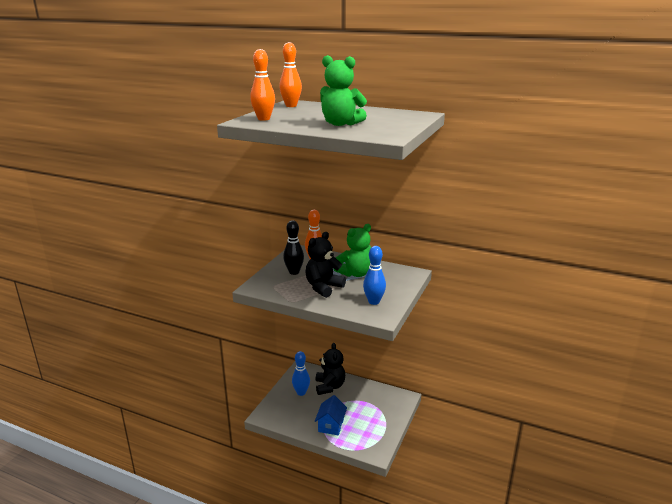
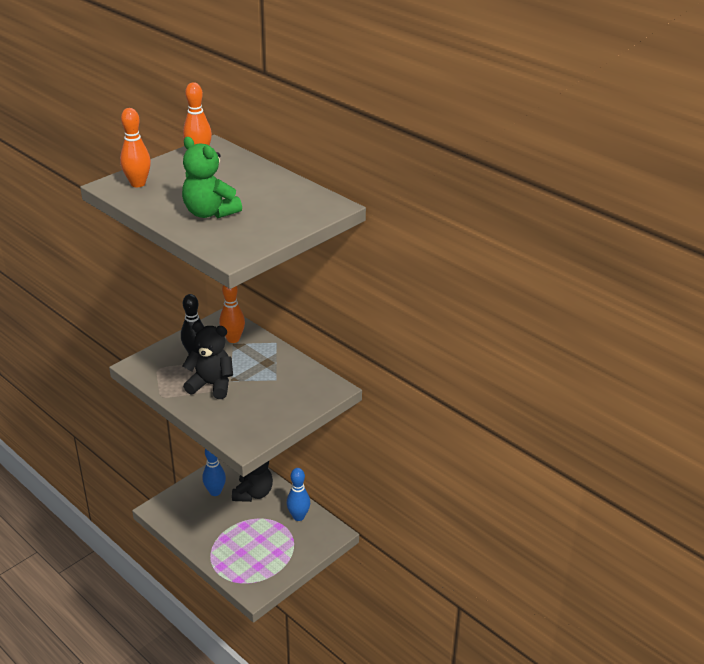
camera: 20 degrees right, 10 degrees up
black teddy bear [306,232,346,298] -> black teddy bear turned 45 degrees clockwise [183,322,233,399]
blue house [315,395,347,435] -> none
green teddy bear [333,224,371,277] -> none
blue bowling pin [363,246,386,305] -> blue bowling pin moved to [287,468,310,521]

